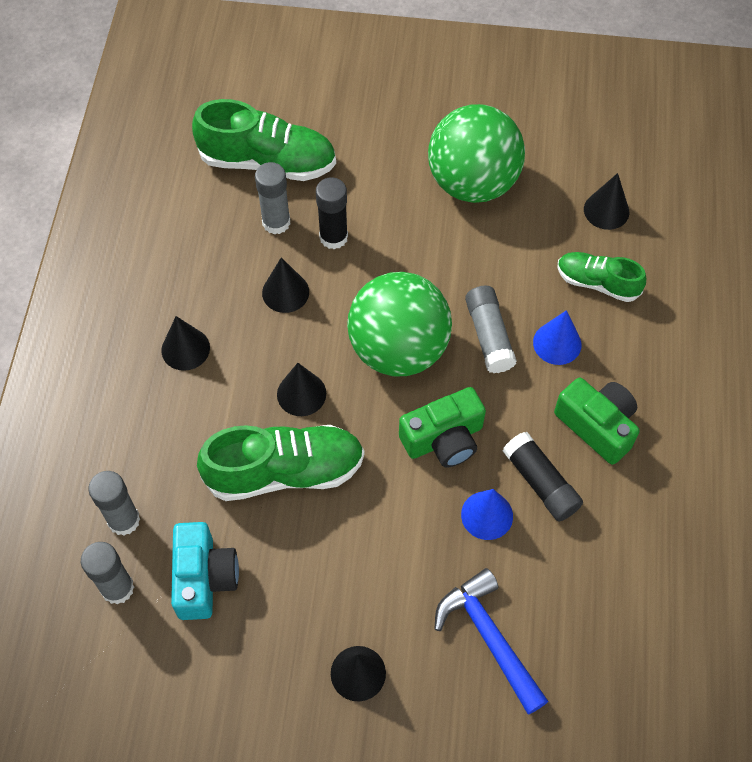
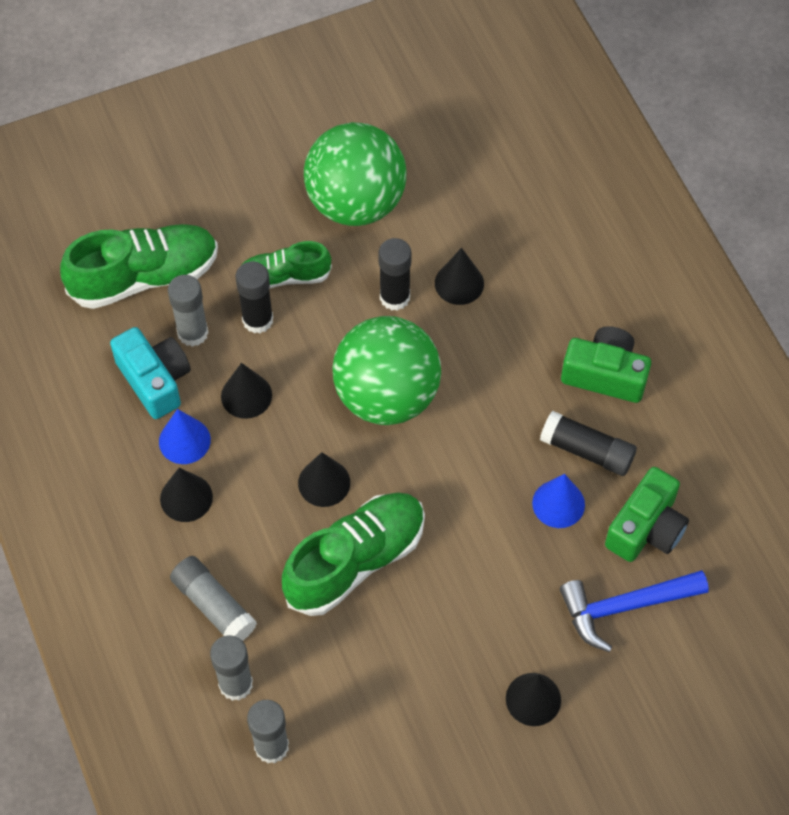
camera: 30 degrees left, 0 degrees up
turquoise camera [171,522,239,620] -> turquoise camera moved to [110,327,191,419]
green camera [399,387,486,468] -> green camera moved to [605,467,689,562]
blue hammer [434,568,548,715] -> blue hammer turned 45 degrees counterclockwise [560,570,709,652]
grey glue stick [465,286,517,373] -> grey glue stick moved to [170,556,257,641]
blue cone [533,310,581,365] -> blue cone moved to [159,409,211,464]
green shoe [558,252,646,302] -> green shoe moved to [243,241,332,289]
black cone [584,173,629,230] -> black cone moved to [435,248,484,305]
none -> black glue stick [378,238,412,311]

